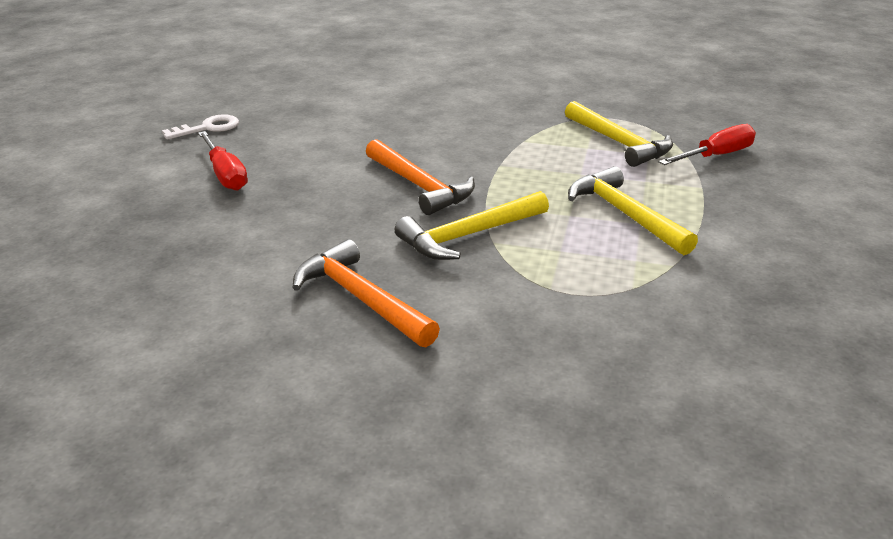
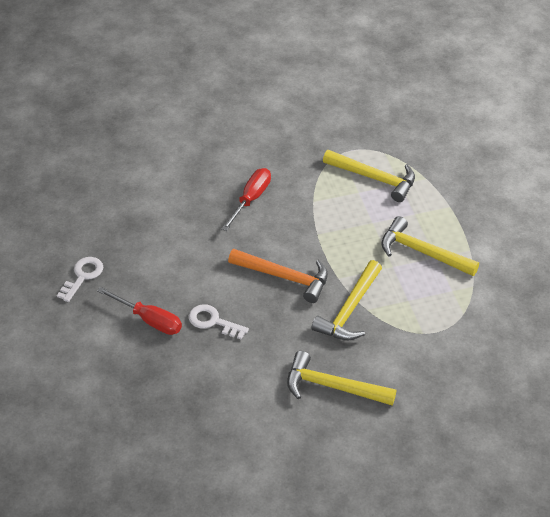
camera: 30 degrees left, 15 degrees up
orange hammer [293,239,440,347] -> yellow hammer [287,351,396,405]
red screwdriver [659,124,756,165] -> red screwdriver moved to [222,168,271,231]
none -> white key [189,304,249,340]

